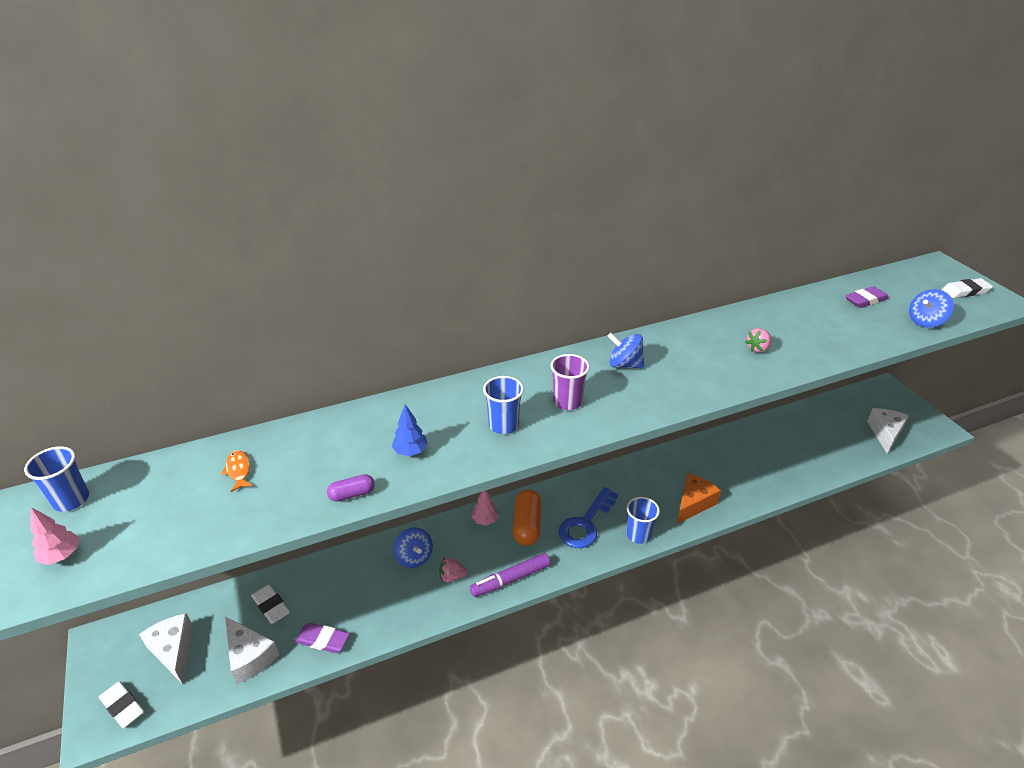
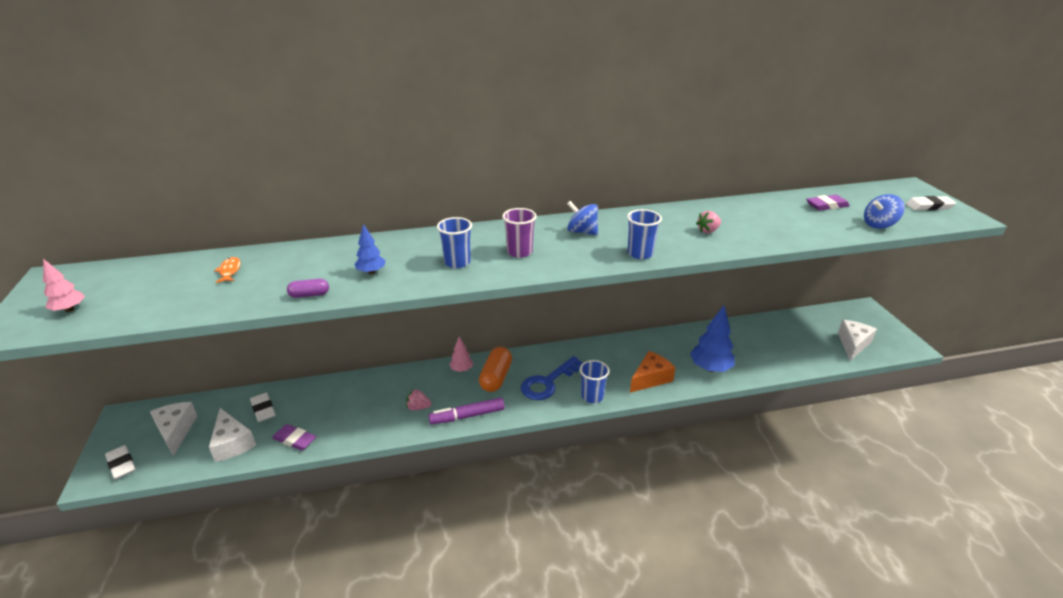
camera: 10 degrees right, 5 degrees down
blue cup [24,446,89,512] -> blue cup moved to [627,209,662,259]
blue spinning top [394,527,433,568] -> none
none -> blue tree [690,305,735,372]

